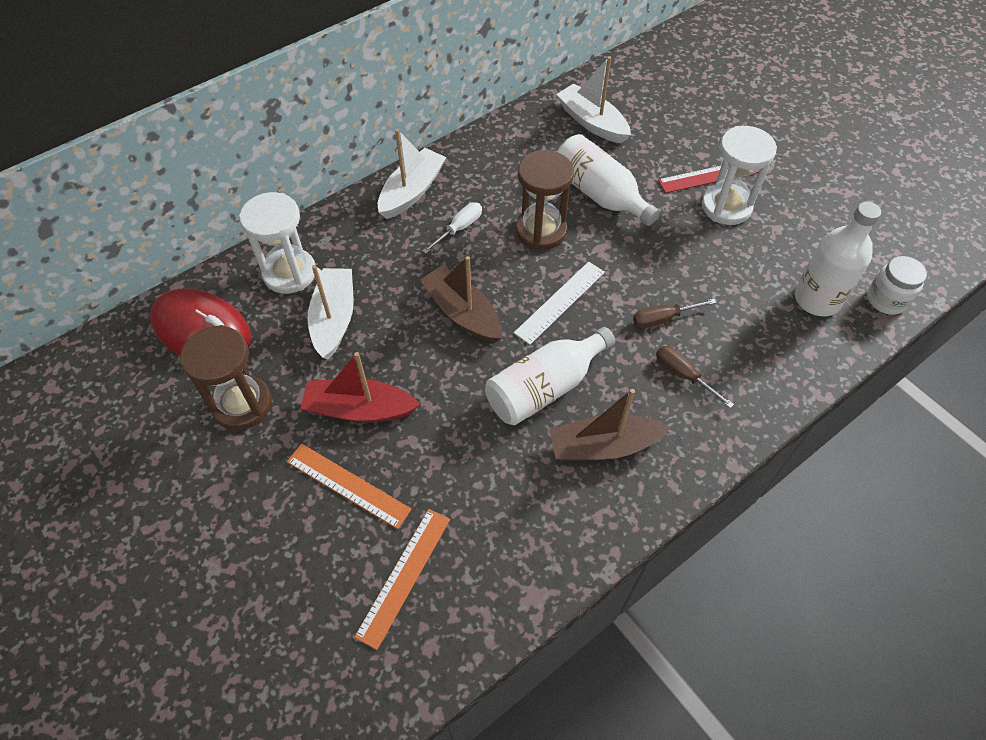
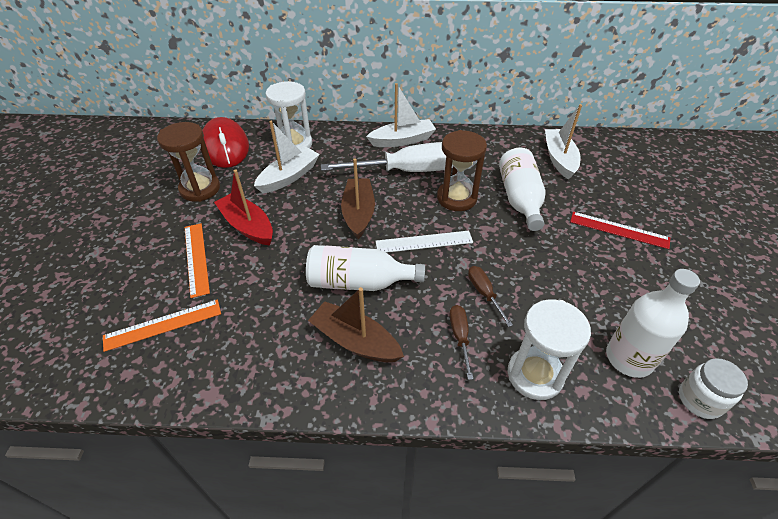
camera: 40 degrees right, 10 degrees down
white screwdriver [422,202,482,254] -> white screwdriver [321,142,453,172], size x2.27
brown screwdriver [633,299,716,328] -> brown screwdriver turned 45 degrees clockwise [468,266,513,327]
white hourglass [702,126,777,225] -> white hourglass moved to [508,299,591,400]

